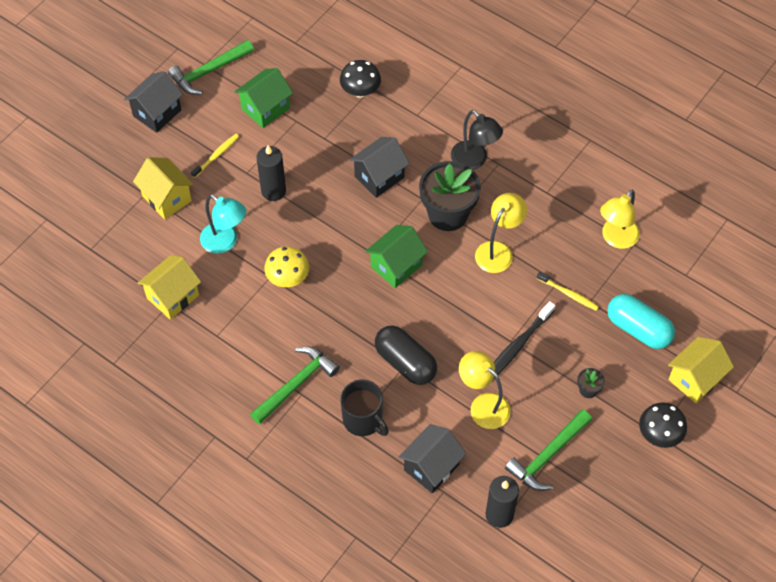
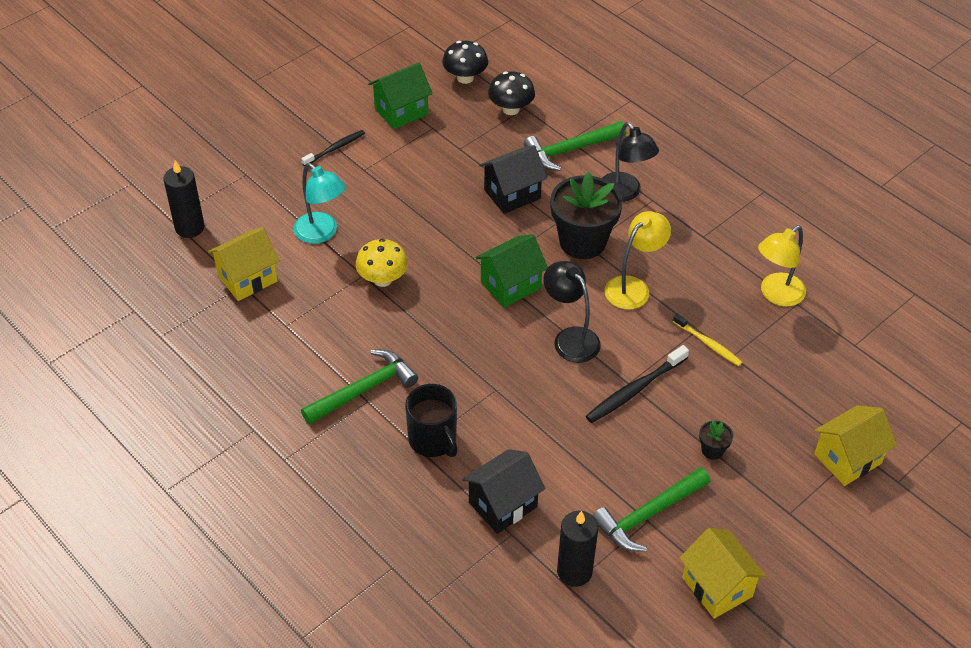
camera: 10 degrees right, 10 degrees down
black house [124,71,183,133] -> none
yellow house [133,157,194,219] -> yellow house moved to [679,528,767,619]
green hammer [168,40,254,95] -> green hammer moved to [524,121,626,171]
yellow toothbrush [191,134,239,178] -> black toothbrush [301,130,365,166]
black candle [256,145,286,201] -> black candle moved to [163,160,204,238]
black capsule [375,325,437,385] -> none
yellow lamp [459,351,511,429] -> none
turquoise capsule [607,294,675,349] -> none
black mushroom [639,402,687,448] -> black mushroom moved to [442,41,488,84]
none -> black lamp [543,261,601,363]

